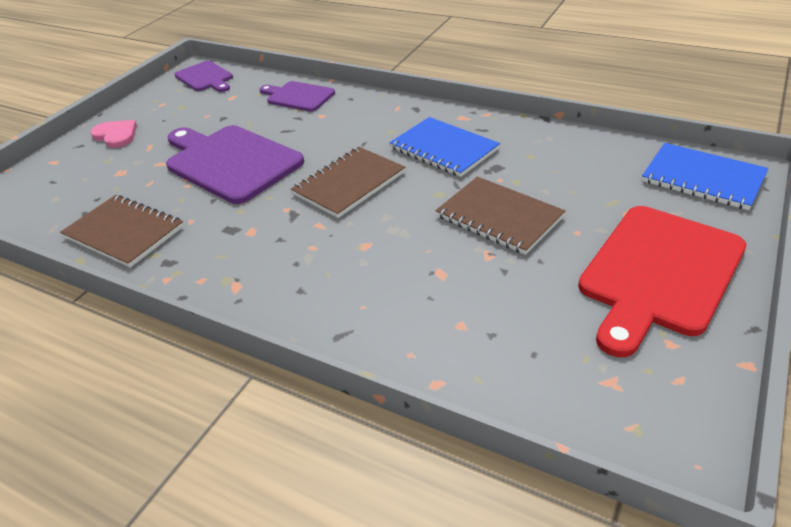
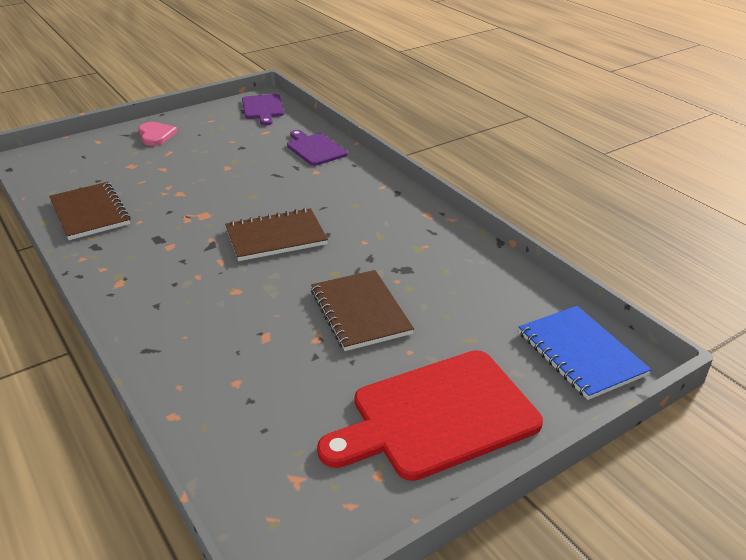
camera: 25 degrees right, 5 degrees down
purple cutting board [166,125,304,204] -> none
blue notebook [389,117,500,177] -> none

